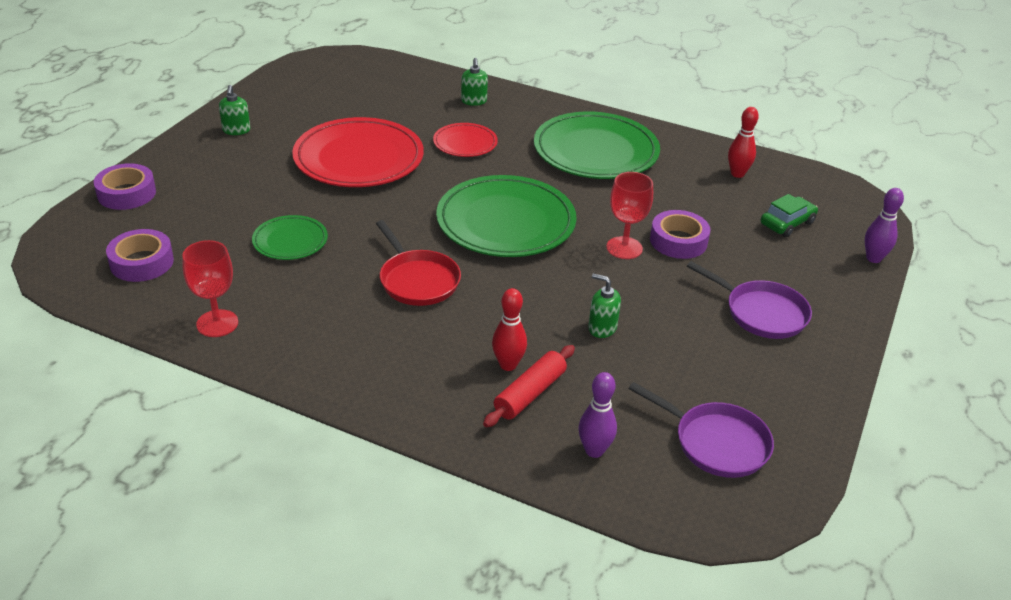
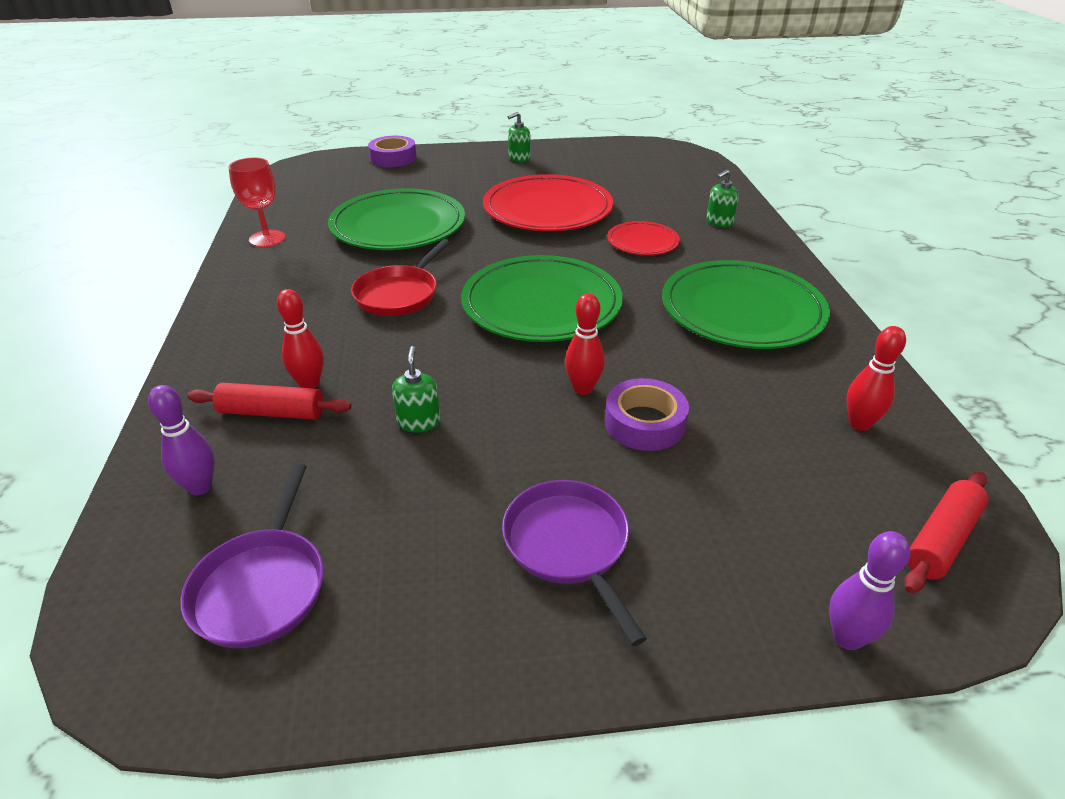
camera: 60 degrees right, 0 degrees up
purple tape [106,229,174,282] -> none
green plate [252,215,328,260] -> green plate [328,188,465,250], size x1.95
red goblet [606,172,653,259] -> red bowling pin [565,293,605,395]
purple pan [687,261,812,339] -> purple pan turned 150 degrees clockwise [502,480,647,646]
green car [761,194,818,237] -> none
none -> red rolling pin [904,471,988,593]

